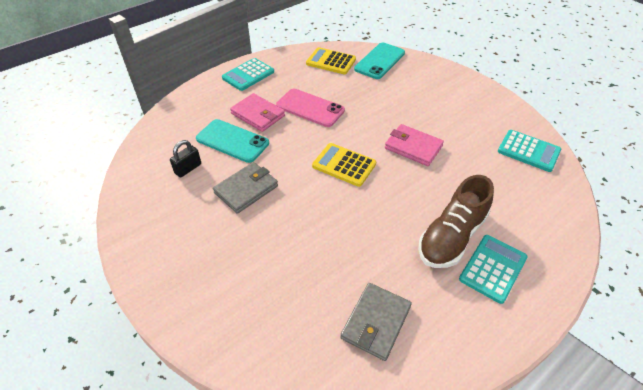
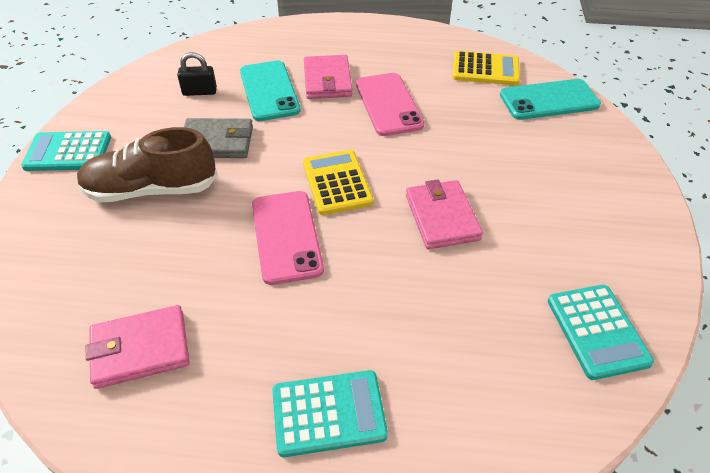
camera: 45 degrees right, 0 degrees up
turquoise calculator [222,58,274,91] -> turquoise calculator moved to [21,131,111,171]
yellow calculator [306,47,356,74] -> yellow calculator turned 120 degrees clockwise [452,51,520,85]
grey wallet [340,283,412,361] -> pink wallet [86,305,190,389]
brown shoe [418,175,494,268] -> brown shoe moved to [77,127,218,202]
none -> pink phone [252,191,324,285]

